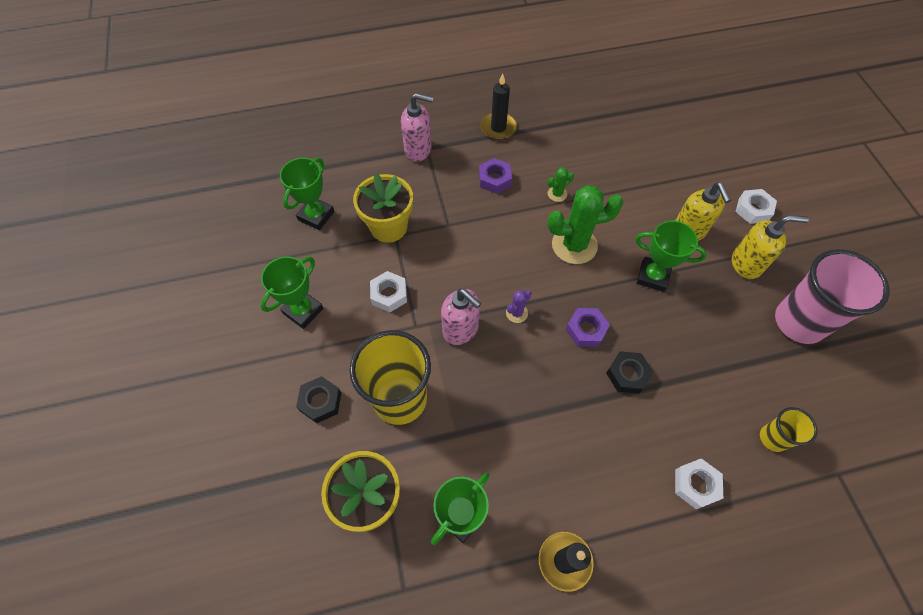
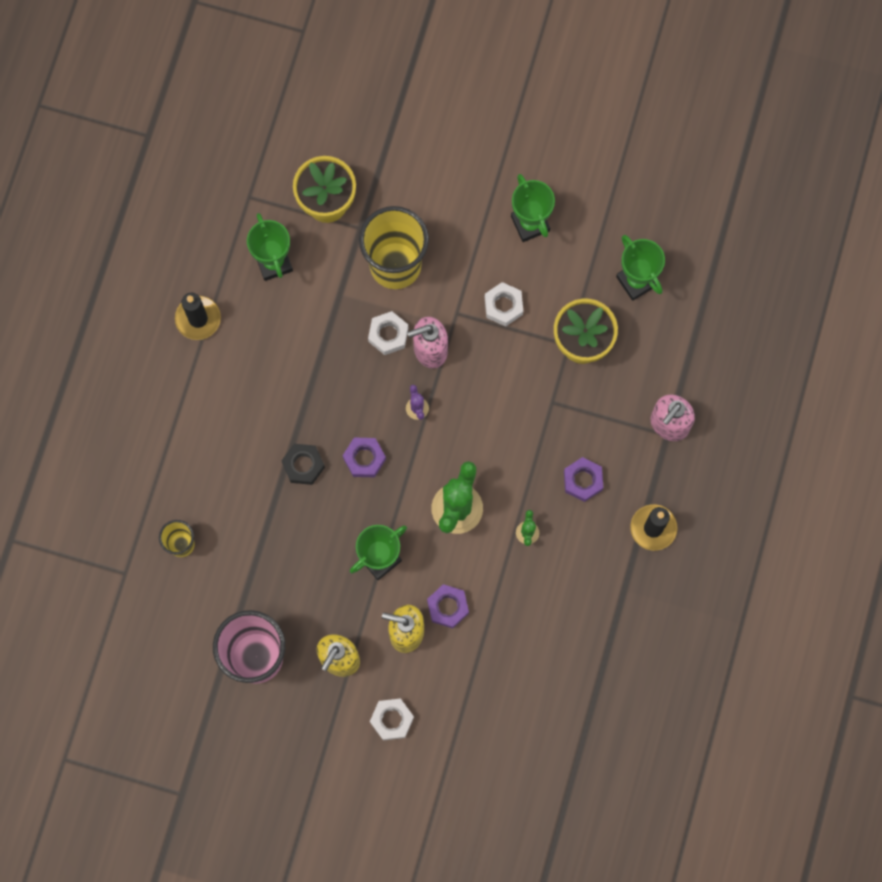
camera: 120 degrees right, 15 degrees up
black nut [296,376,341,423] -> none
white nut [675,458,723,509] -> white nut moved to [368,311,408,355]
none -> purple nut [427,584,469,628]

